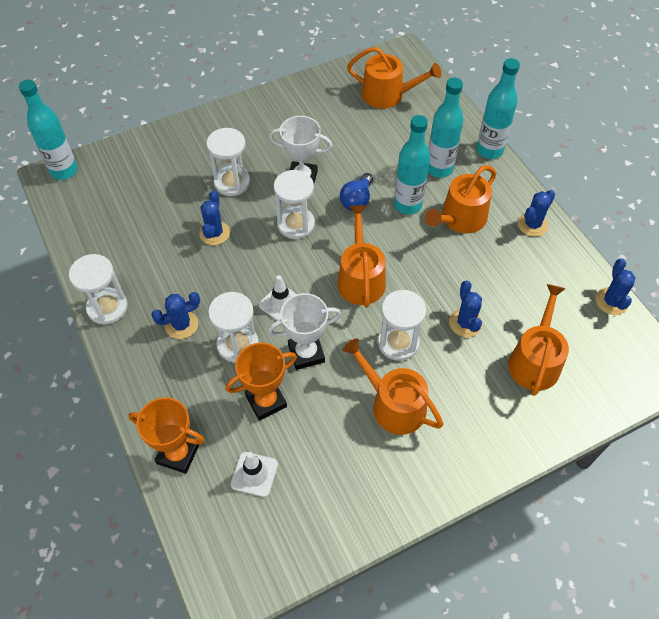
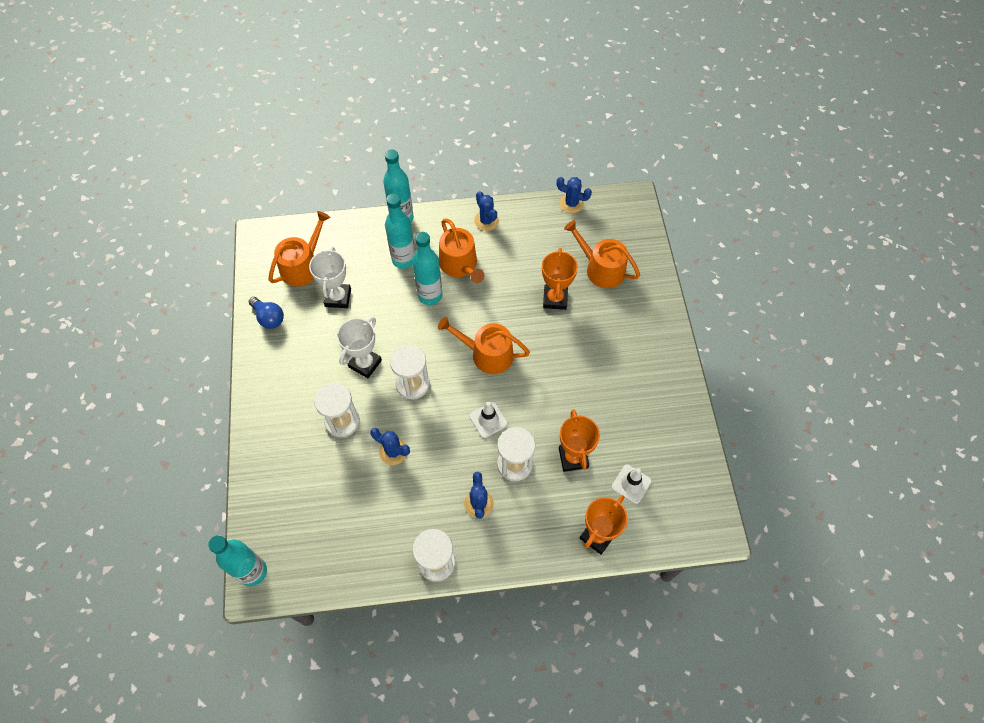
camera: 70 degrees left, 5 degrees up
white trophy [268,293,341,370] -> white trophy moved to [309,247,351,308]
blue light bulb [340,173,373,211] -> blue light bulb moved to [249,297,284,329]
orange watering can [342,338,444,435] -> none
white hourglass [378,290,426,361] -> none
blue cactus [449,280,483,337] -> orange trophy [542,248,578,310]

